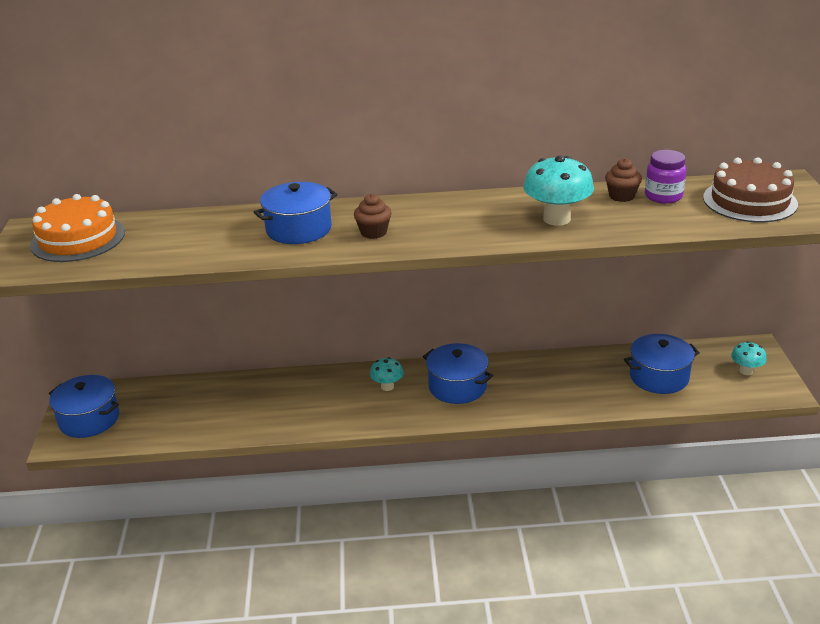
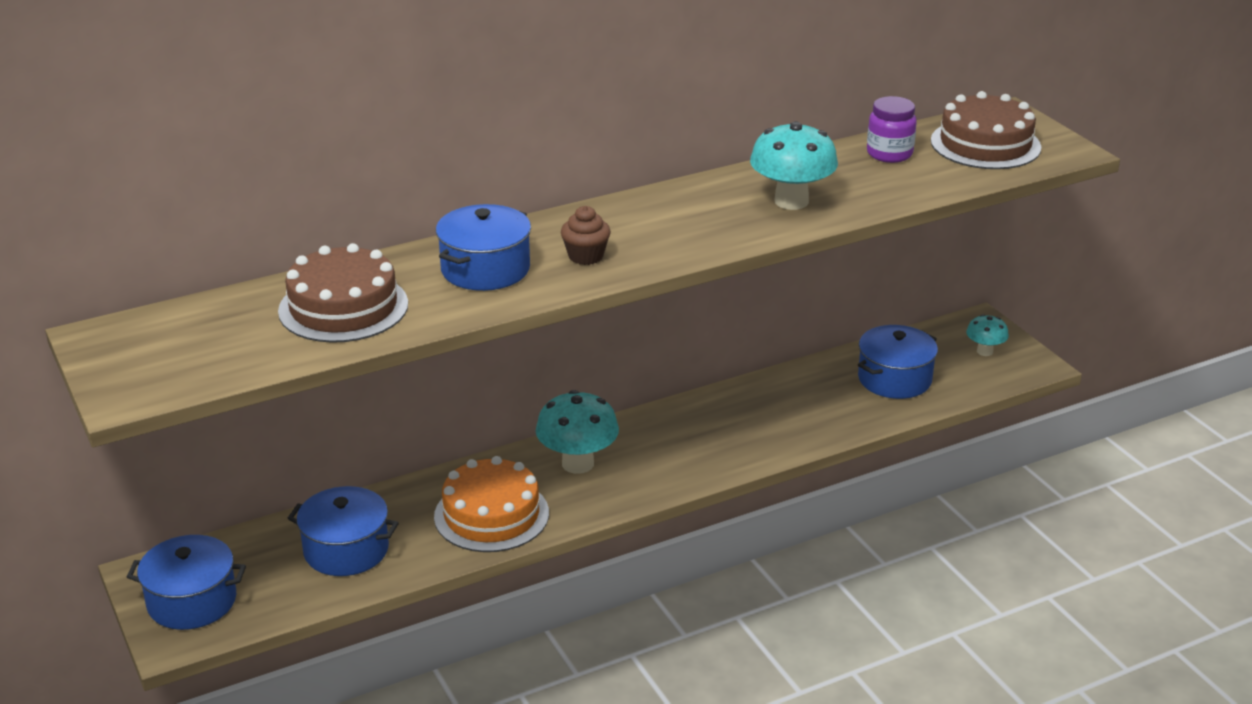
camera: 25 degrees left, 0 degrees up
orange cake [30,194,125,262] -> orange cake moved to [434,456,549,552]
turquoise mushroom [370,357,404,391] -> turquoise mushroom [536,390,619,474], size x1.80
blue pot [423,343,493,404] -> blue pot moved to [288,486,399,576]
brown cupcake [605,158,642,202] -> none
none -> brown cake [278,243,408,343]

